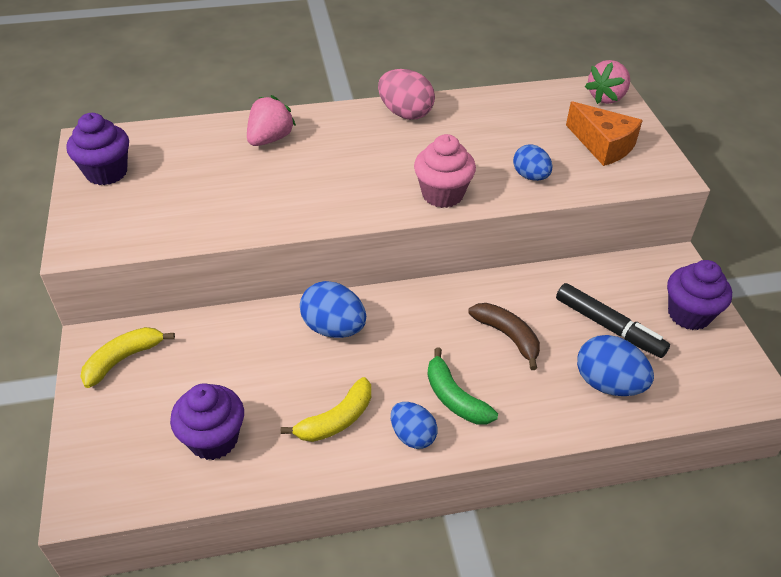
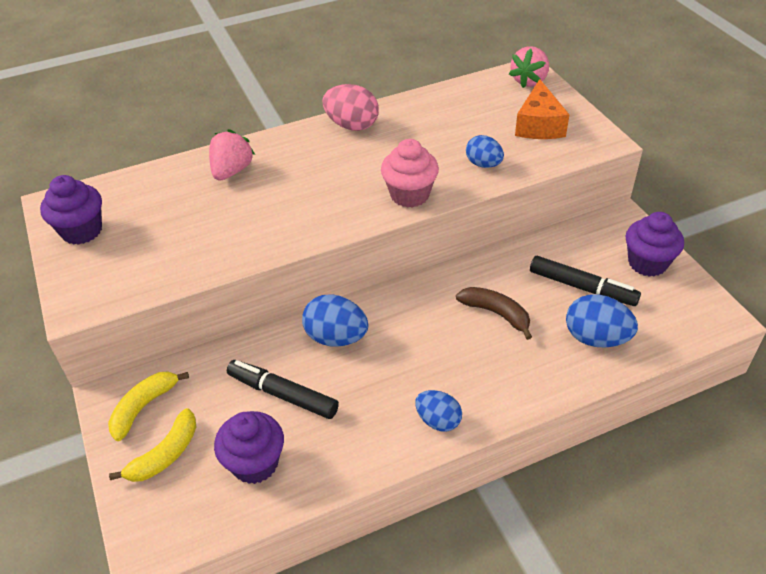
camera: 10 degrees left, 0 degrees up
yellow banana [281,377,371,442] -> yellow banana moved to [109,408,196,482]
green banana [427,347,498,424] -> none
orange cheese [566,101,643,166] -> orange cheese turned 60 degrees clockwise [515,79,570,139]
none -> black marker [227,360,339,419]

